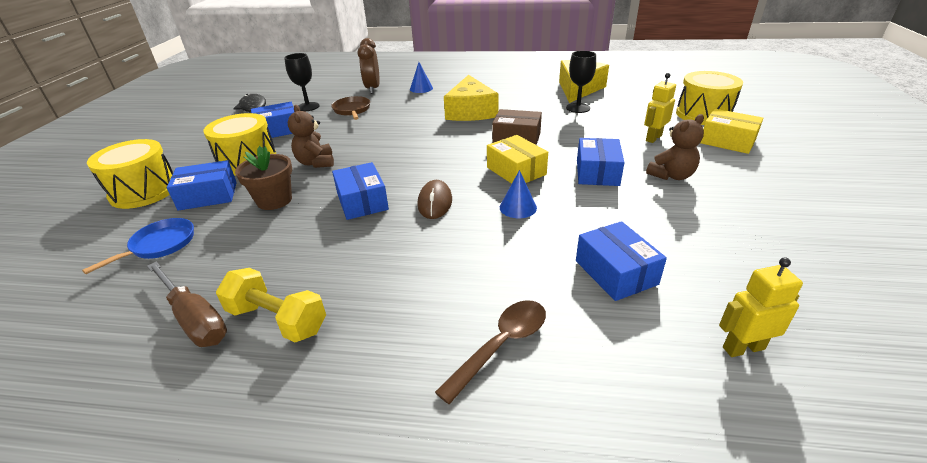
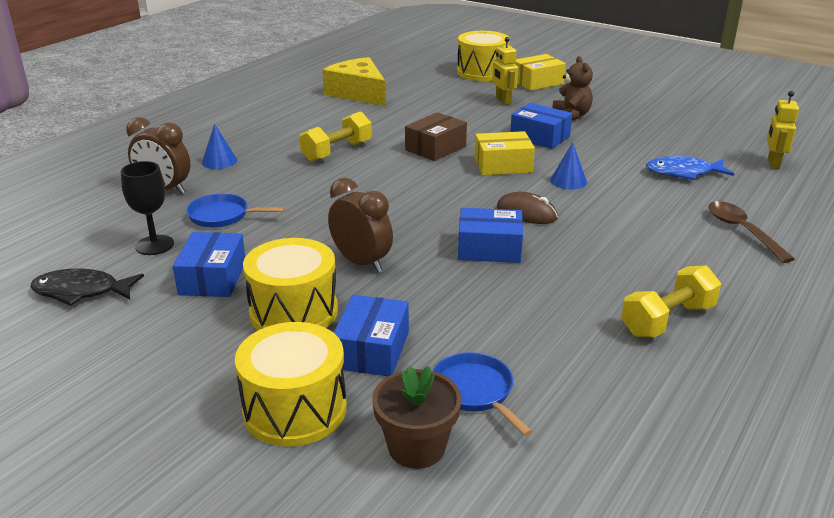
camera: 65 degrees left, 5 degrees down
brown screwdriver [147,262,227,347] -> none
brown flower pot [235,146,292,210] -> brown flower pot moved to [372,366,462,469]
brown teddy bear [288,105,334,168] -> brown clock [328,178,393,273]
brown pan [331,96,370,120] -> blue pan [186,194,285,228]
yellow cheese [444,75,499,121] -> yellow dumbbell [299,111,372,162]
black goblet [566,51,596,113] -> none
blue box [576,221,667,301] -> blue fish [646,156,734,180]

